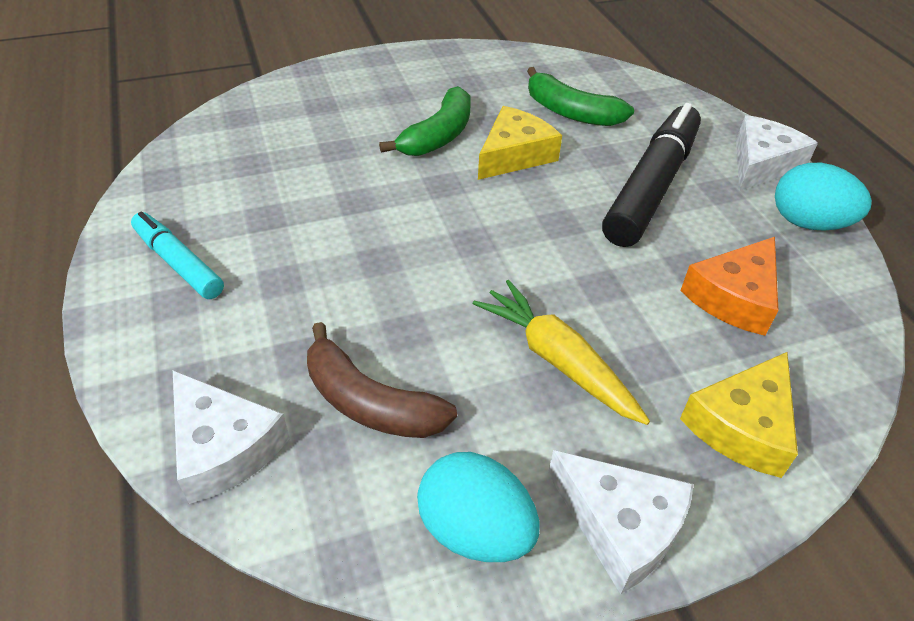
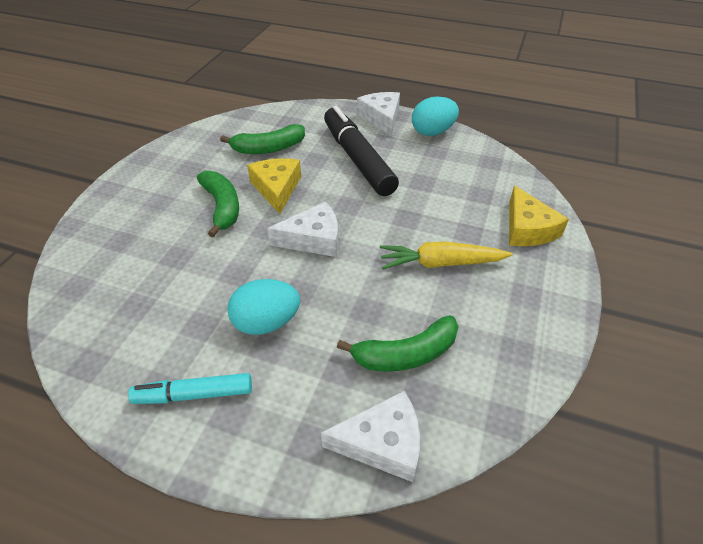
camera: 50 degrees left, 0 degrees up
brown banana [307,322,457,438] -> green banana [337,315,459,371]
turquoise egg [417,452,539,562] -> turquoise egg moved to [227,279,300,335]
white cheese [548,450,694,594] -> white cheese moved to [267,201,338,257]
orange cheese [680,237,778,336] -> none

